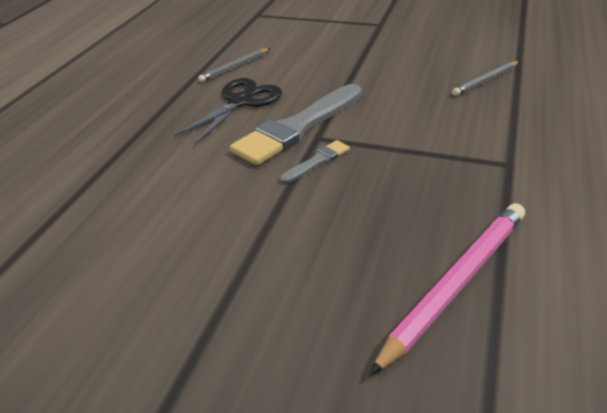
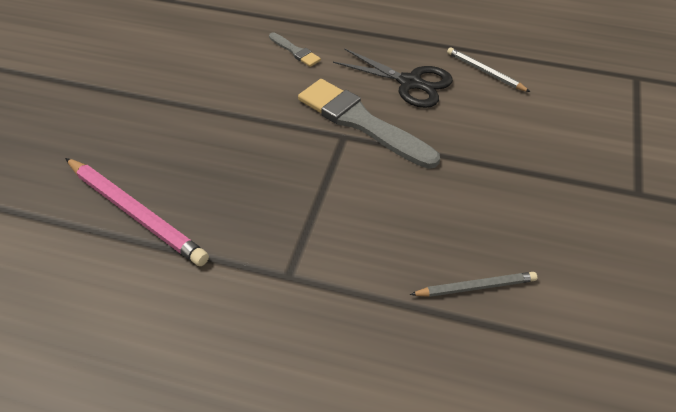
camera: 85 degrees right, 10 degrees up
grey brush [280,140,350,183] -> grey brush moved to [269,32,321,67]
grey pencil [452,61,519,96] -> grey pencil turned 120 degrees clockwise [410,272,537,297]

